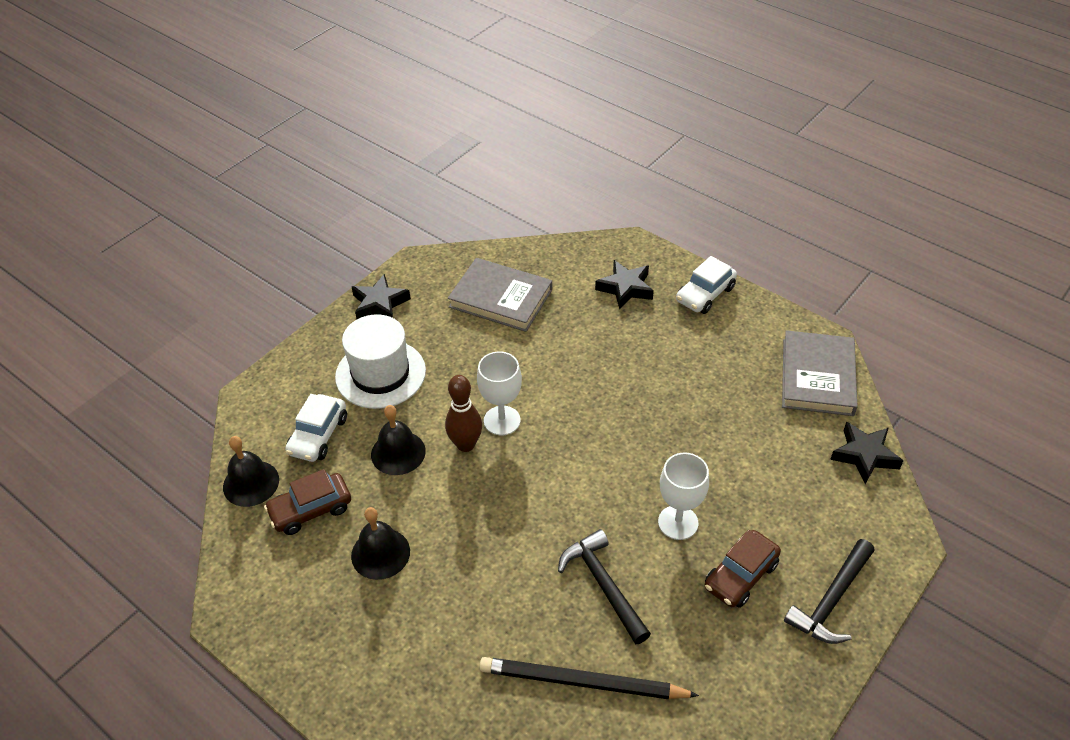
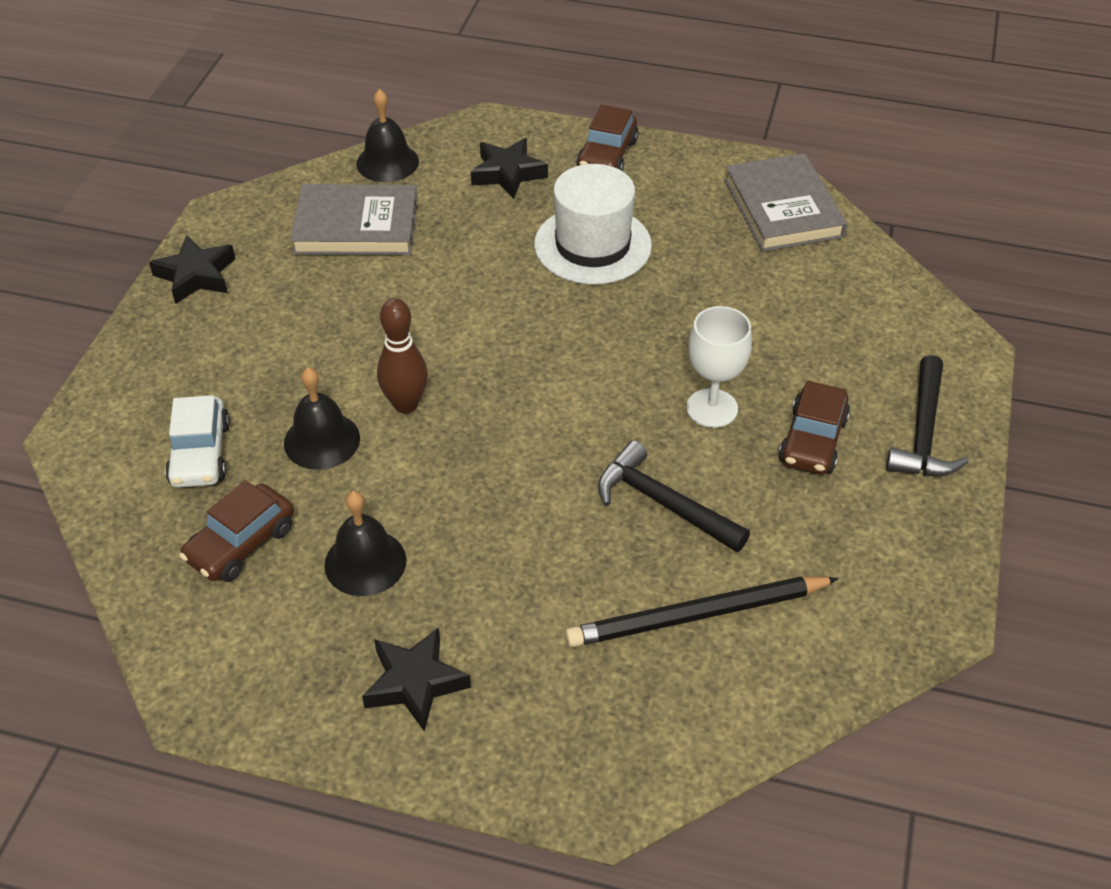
camera: 25 degrees left, 0 degrees up
black bell [223,436,279,507] -> black bell moved to [356,89,419,182]
white hat [335,314,426,409] -> white hat moved to [534,164,652,284]
white goblet [477,351,522,435] -> none
white car [676,256,737,314] -> brown car [576,105,639,171]
black star [830,422,903,484] -> black star moved to [362,627,471,732]

